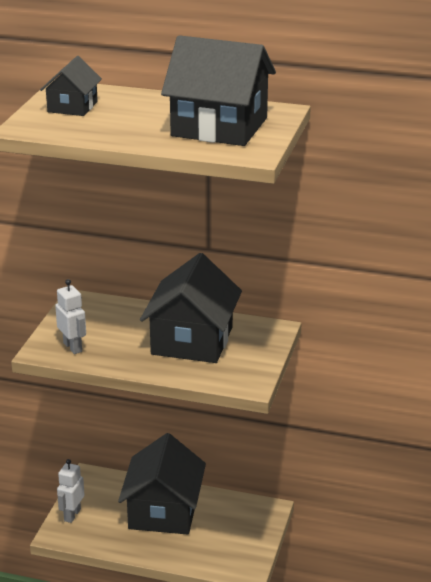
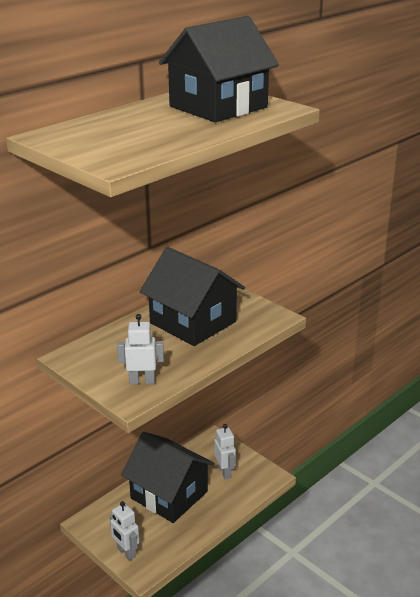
camera: 60 degrees left, 0 degrees up
black house [40,56,102,116] -> none
none -> white robot [214,424,236,479]

